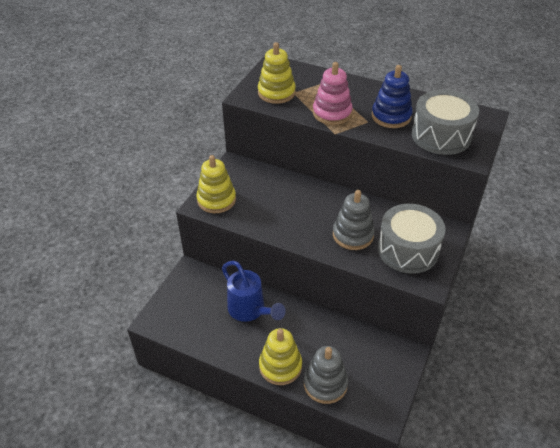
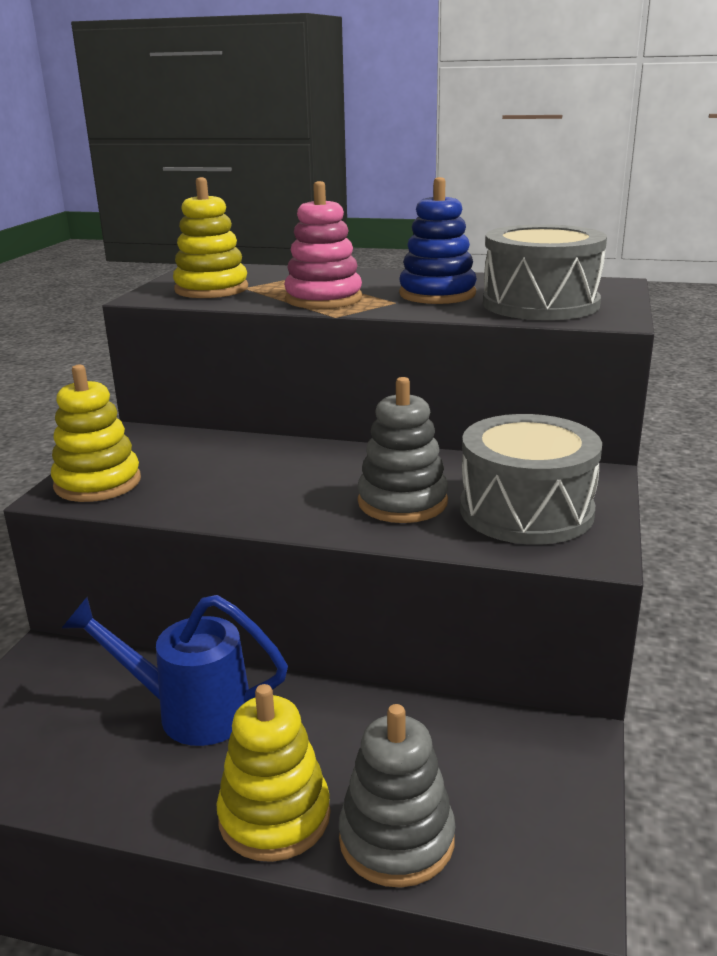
camera: 10 degrees left, 20 degrees down
blue watering can [222,261,286,322] -> blue watering can turned 150 degrees clockwise [62,595,288,746]

